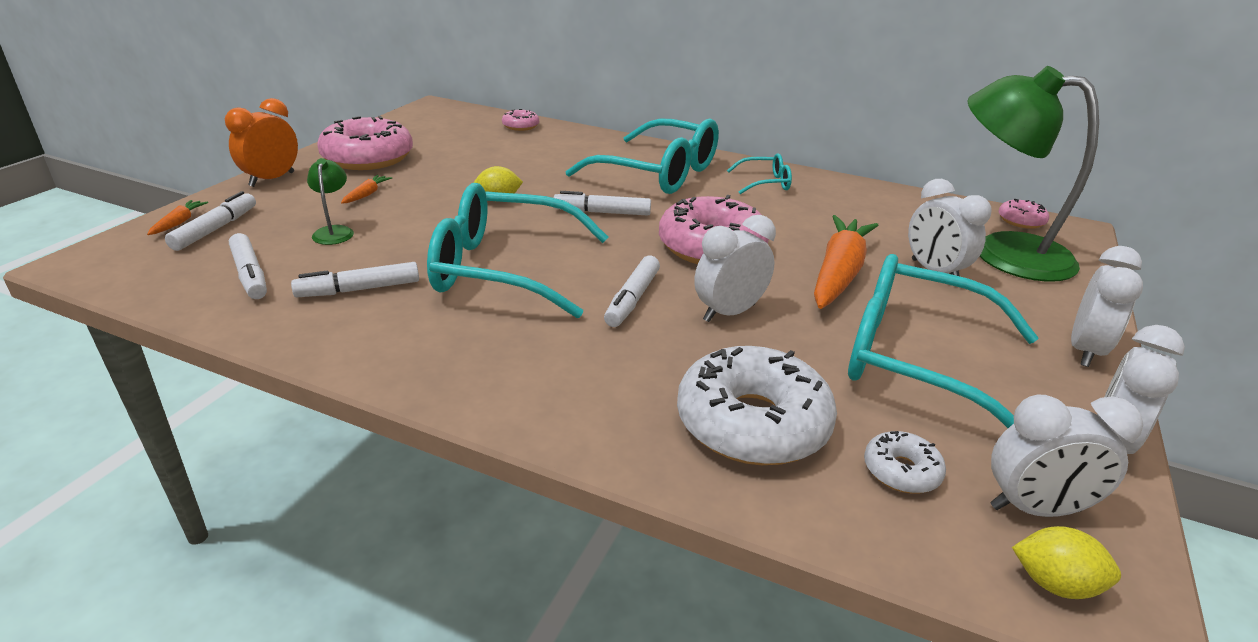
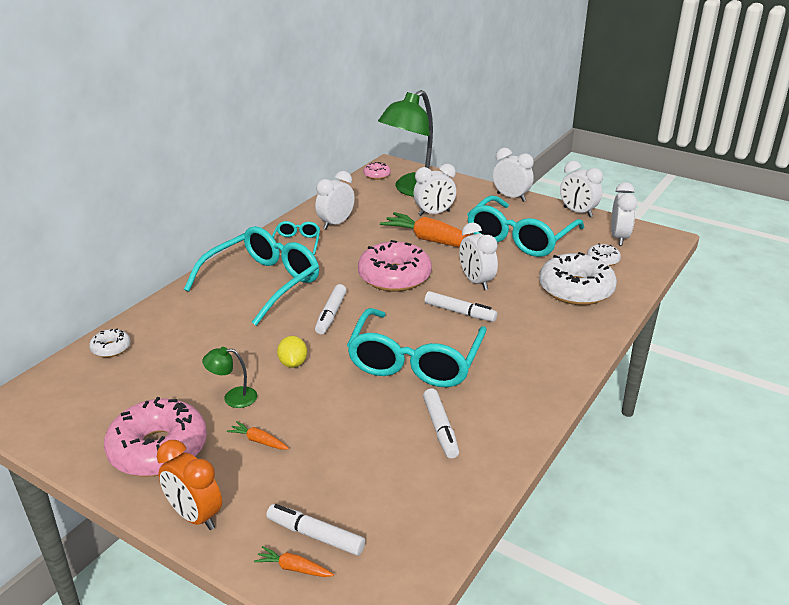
camera: 80 degrees left, 0 degrees up
white marker [229,233,267,299] -> none
green lamp [307,158,354,245] -> green lamp moved to [202,347,257,408]
pink donut [502,109,539,131] -> white donut [89,329,130,357]
yellow lemon [1012,526,1121,599] -> none
none -> white clock [315,171,355,230]

